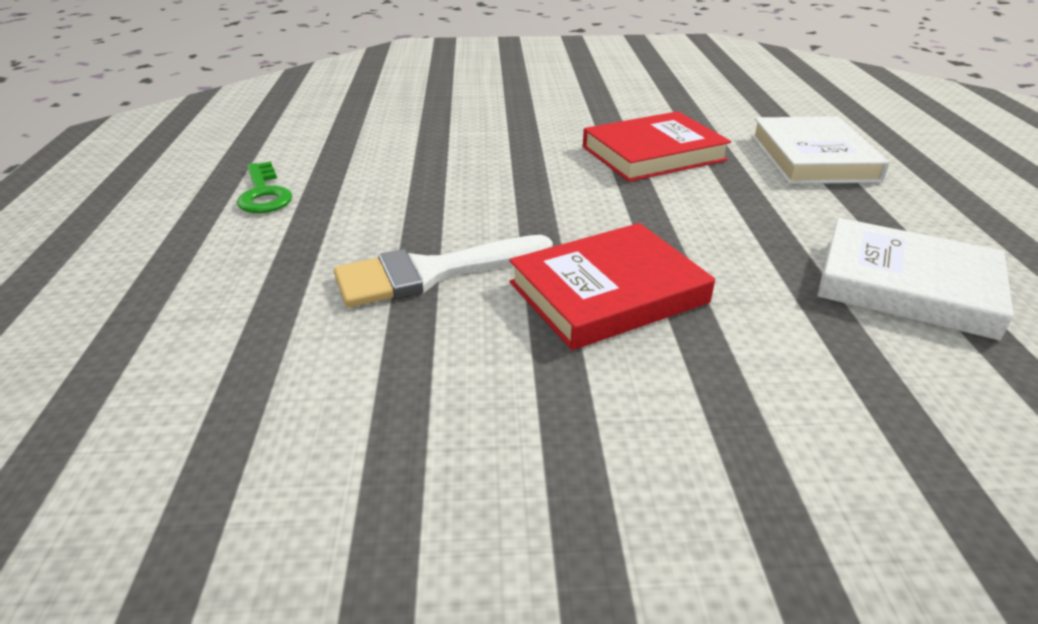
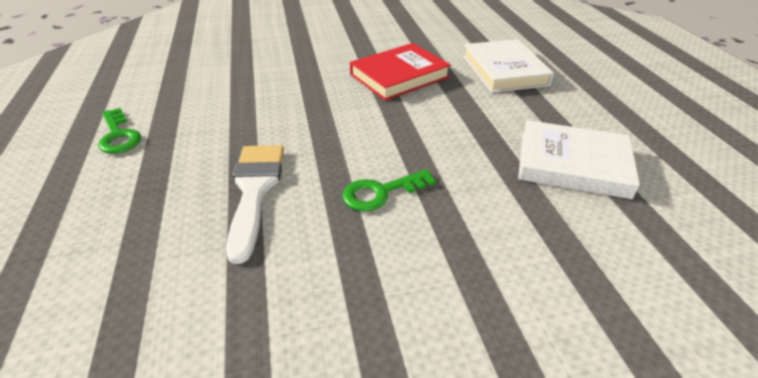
camera: 10 degrees left, 5 degrees up
white brush [334,235,553,307] -> white brush turned 120 degrees clockwise [226,145,284,264]
red book [509,223,715,350] -> green key [342,169,436,212]

